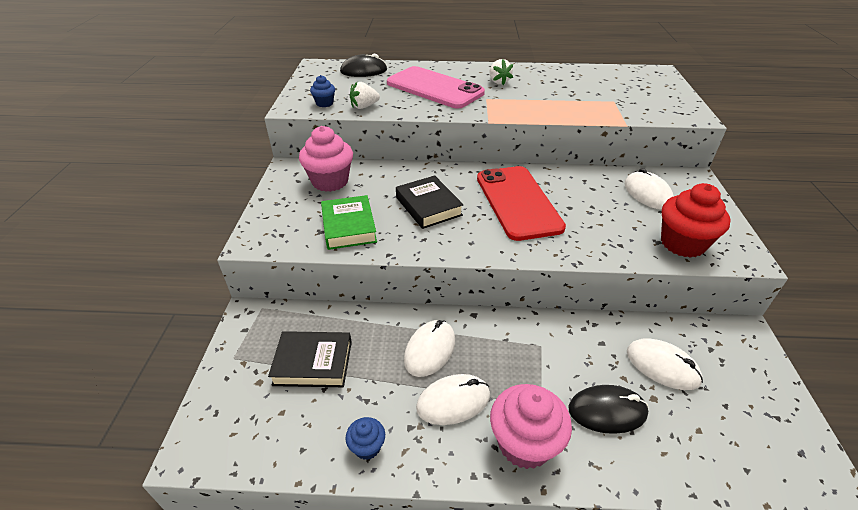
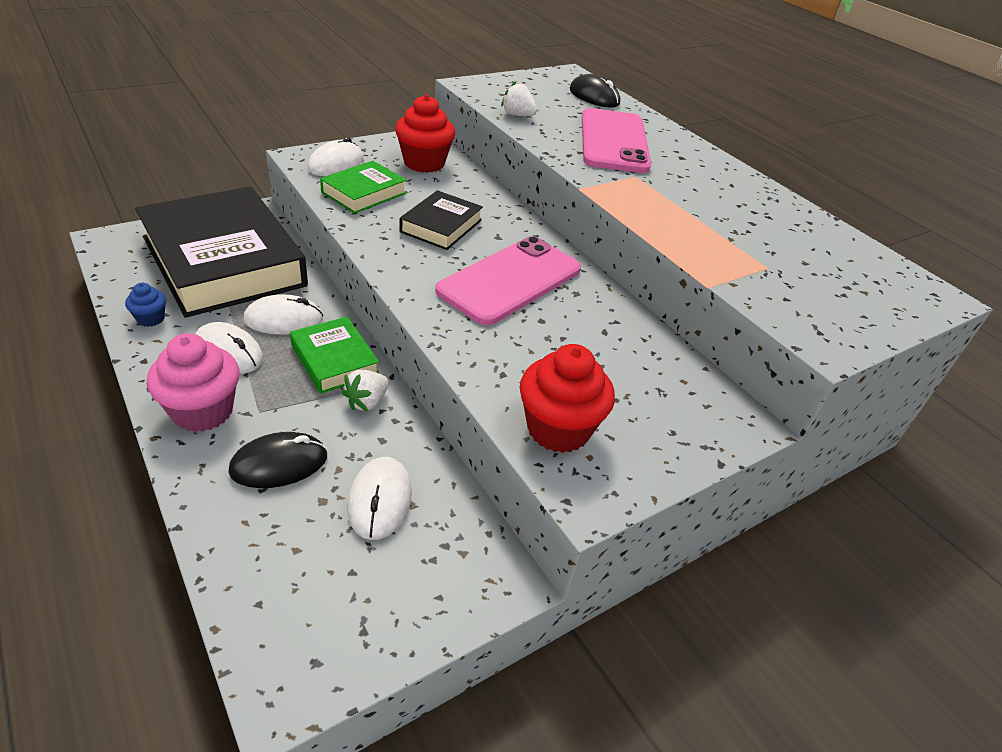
camera: 50 degrees right, 0 degrees up
black book [268,331,352,387] -> black book [135,187,308,318], size x2.18
pink cupcake [299,126,353,192] -> red cupcake [395,95,455,173]
blue cupcake [310,75,335,107] -> none
red phone [477,166,566,241] -> pink phone [435,236,581,325]
white strawberry [489,59,513,85] -> white strawberry moved to [342,370,389,411]
black mouse [569,385,648,434] -> black mouse turned 75 degrees counterclockwise [228,432,327,488]
white mouse [625,168,674,210] -> white mouse moved to [307,137,363,176]
none -> green book [290,317,379,394]

